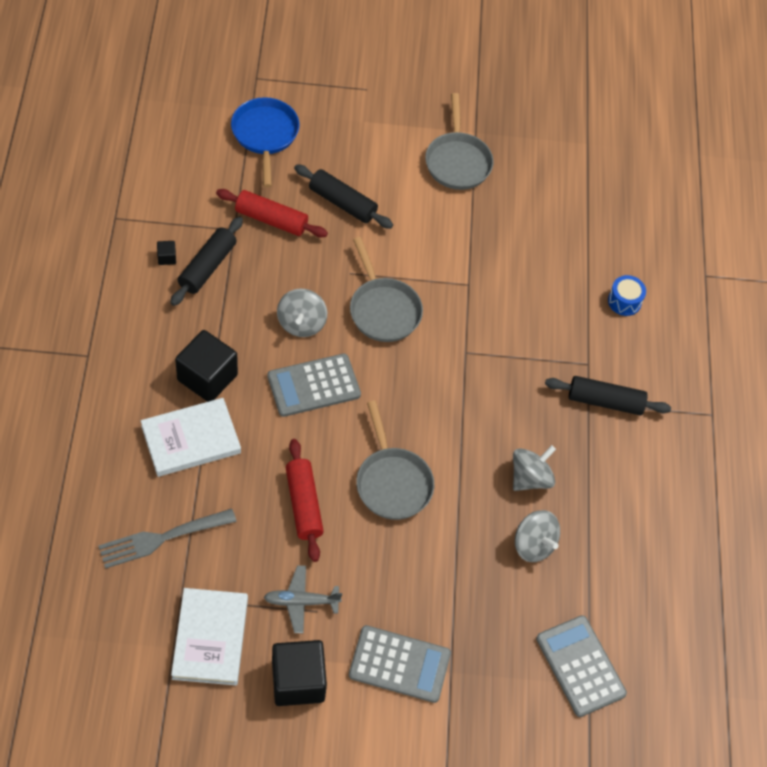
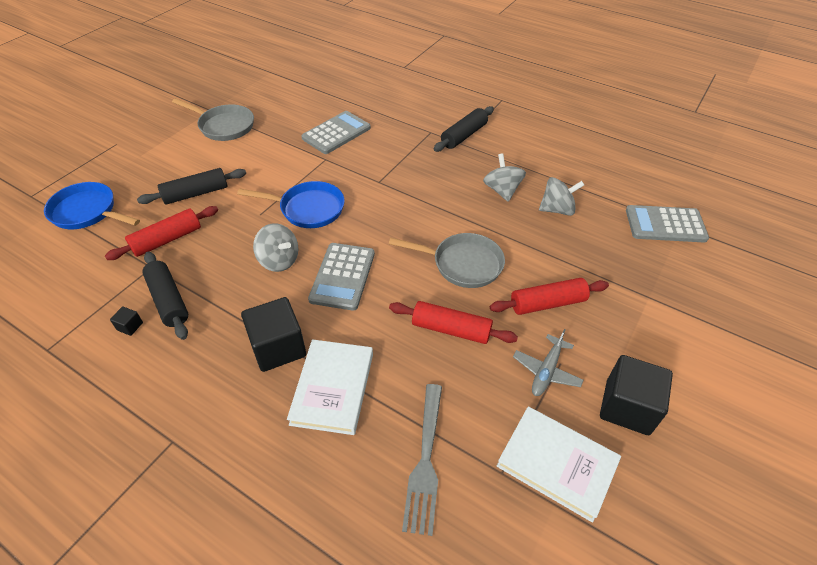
camera: 55 degrees left, 10 degrees down
grey calculator [349,625,451,703] -> grey calculator moved to [301,111,371,154]
grey pan [350,237,423,342] -> blue pan [237,181,345,228]
blue drum [608,275,646,316] -> none
none -> red rolling pin [490,278,609,315]

